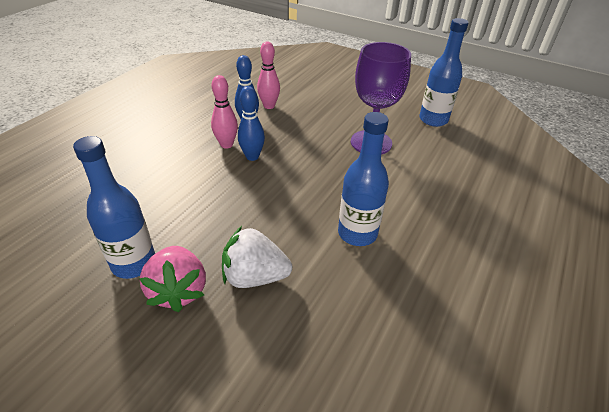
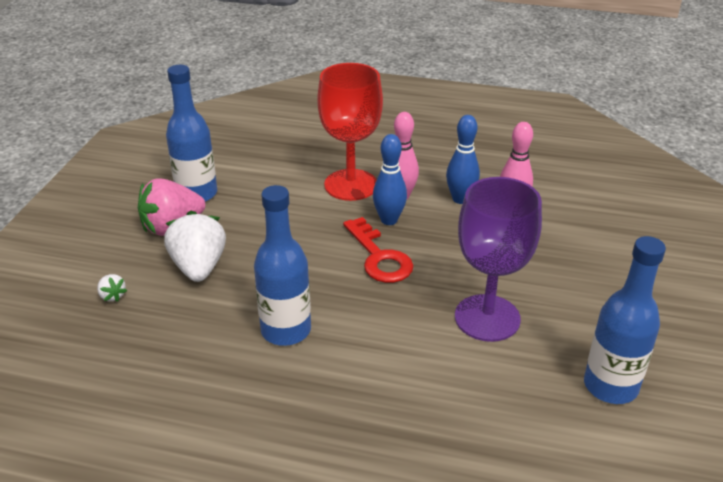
camera: 75 degrees right, 5 degrees down
none -> white strawberry [97,274,127,302]
none -> red goblet [317,63,383,201]
none -> red key [343,217,414,283]

